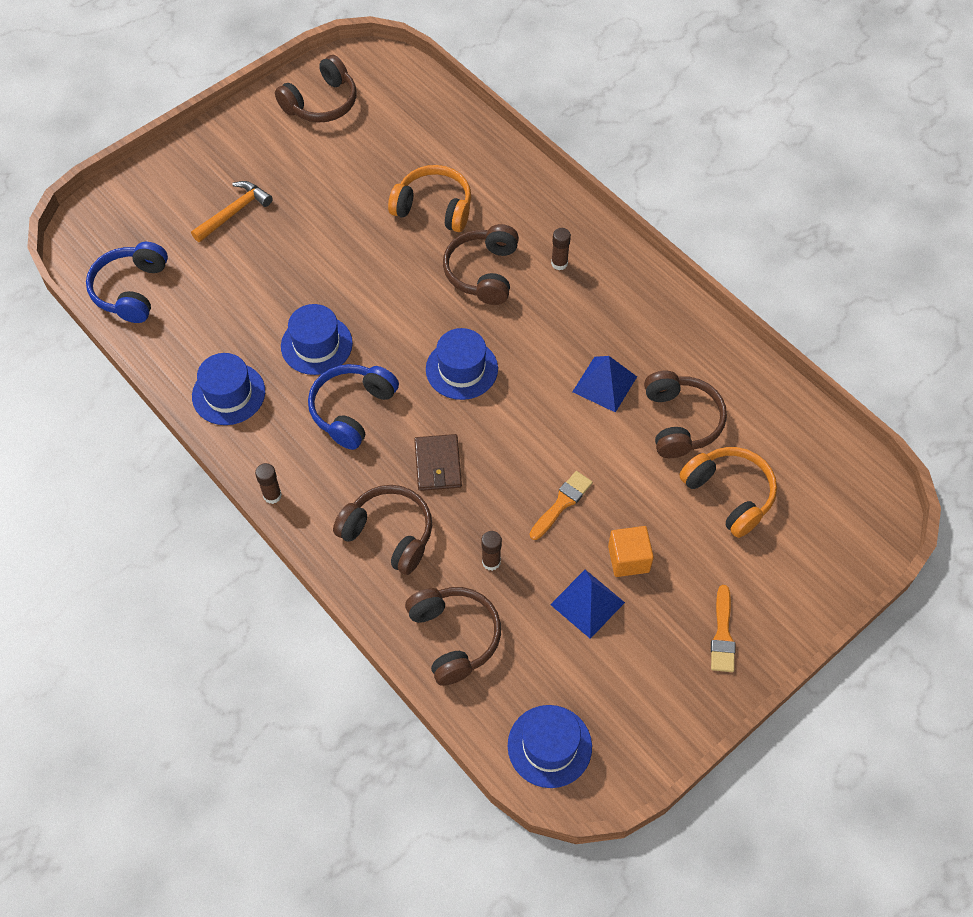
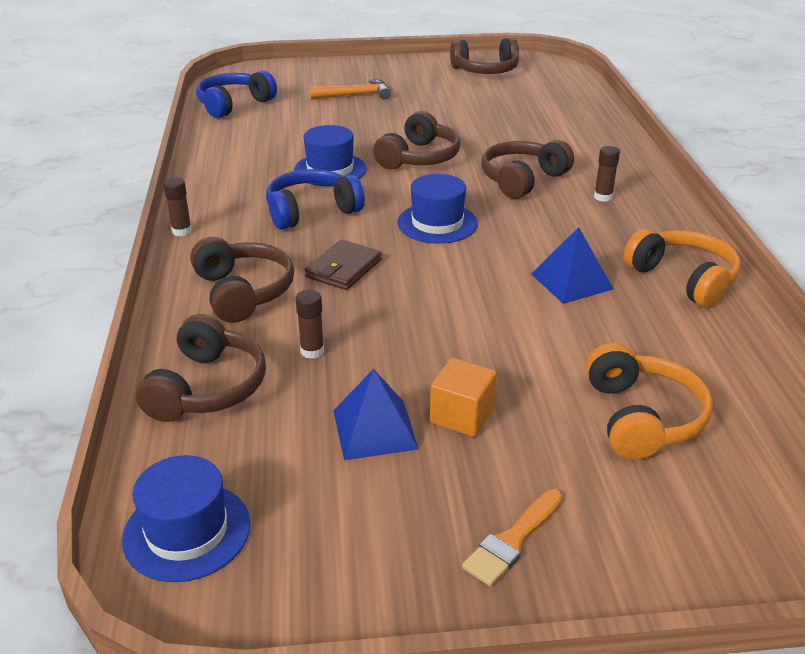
camera: 35 degrees right, 25 degrees down
blue hat [192,353,265,425] -> none
orange headphones [388,165,471,232] -> orange headphones moved to [624,229,741,308]
orange brush [530,471,593,540] -> none
brown headphones [644,371,727,458] -> brown headphones moved to [373,111,461,169]

